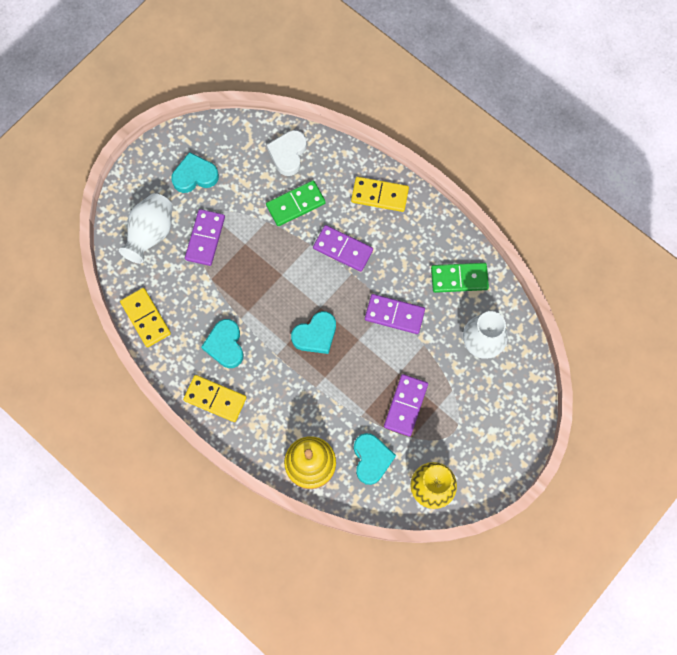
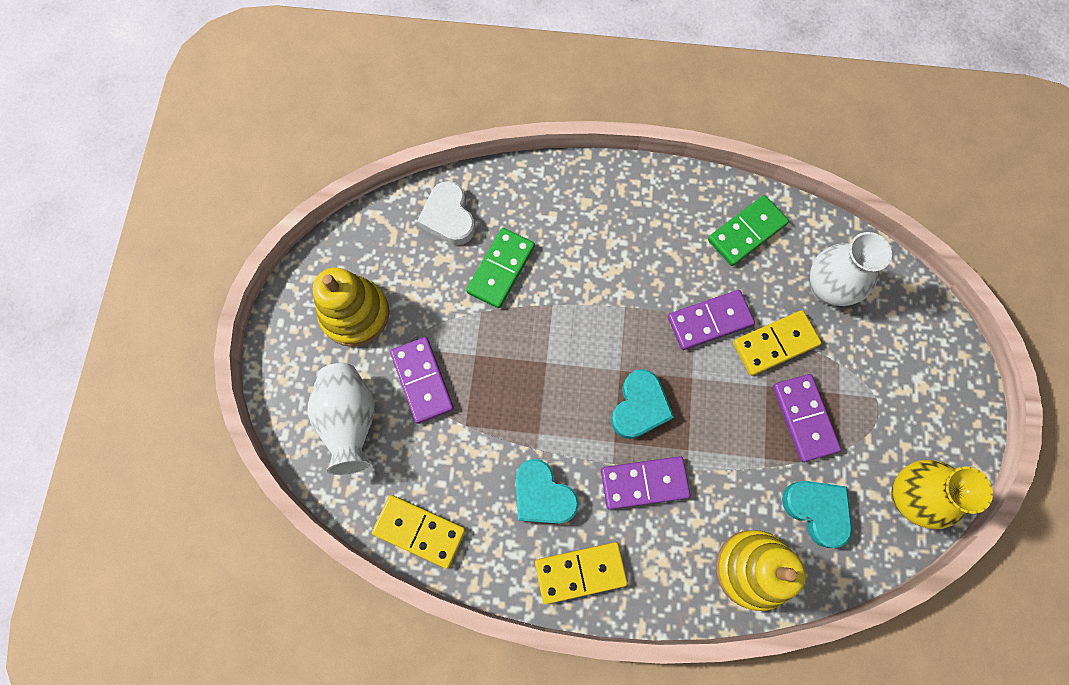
camera: 35 degrees left, 0 degrees up
turquoise heart [171,152,219,193] -> yellow stacking toy [313,268,389,347]
purple domino [313,225,373,272] -> purple domino moved to [601,456,690,510]
yellow domino [351,177,409,212] -> yellow domino moved to [733,310,822,376]

